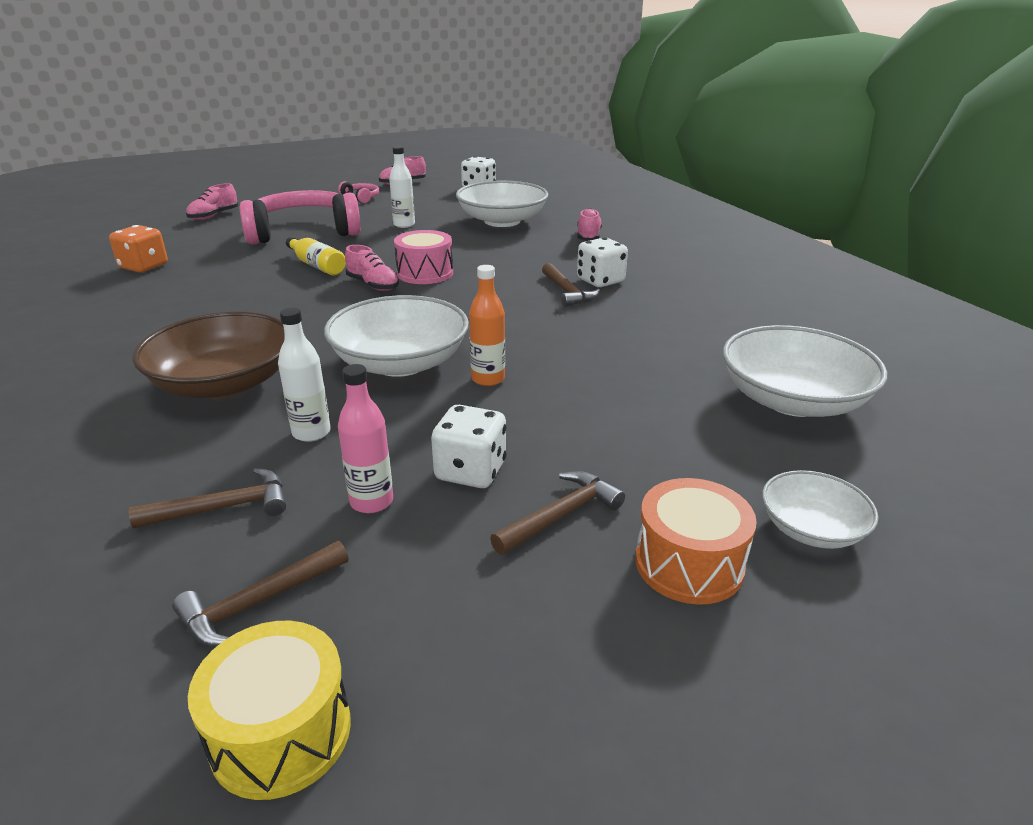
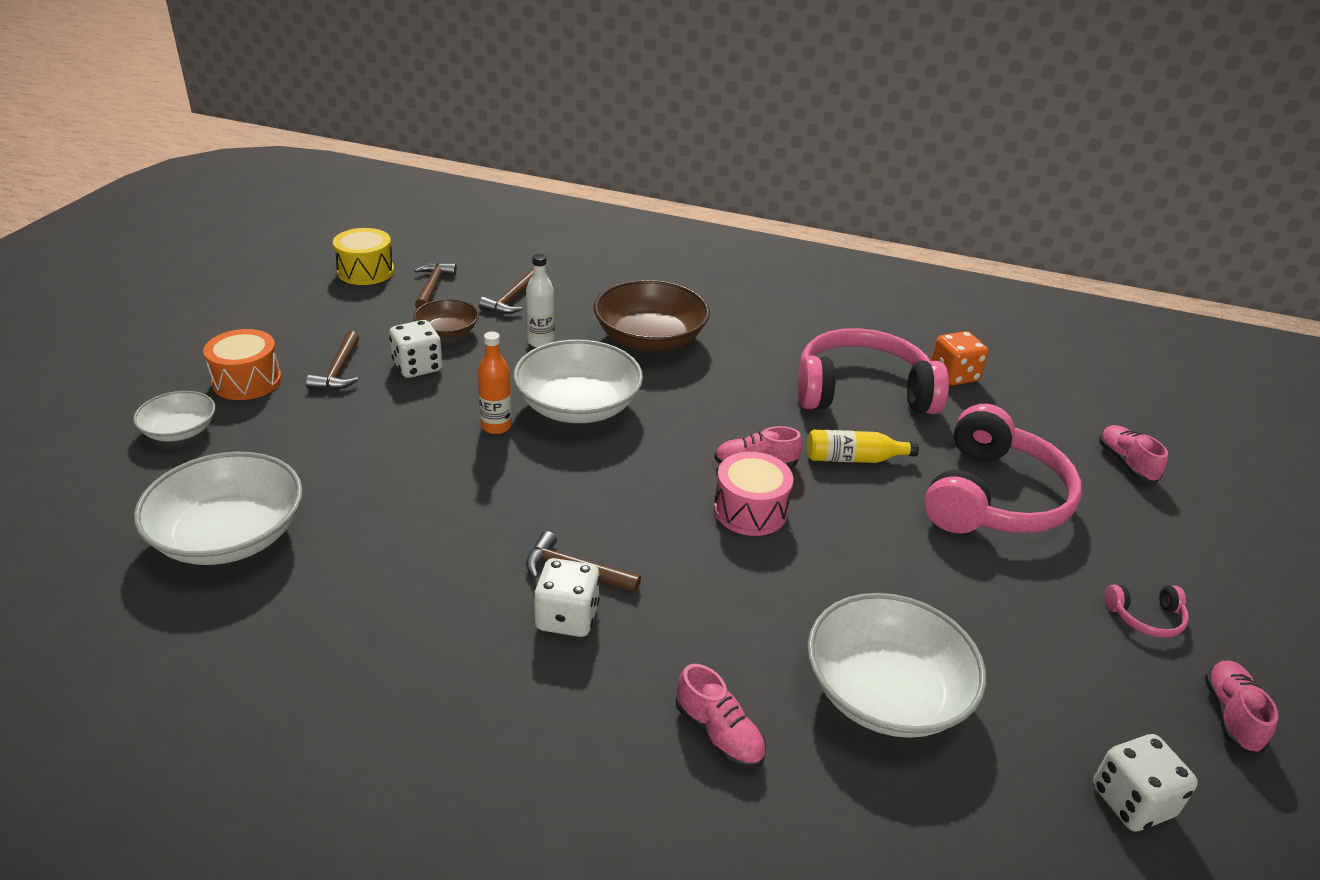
camera: 130 degrees right, 5 degrees up
pink bottle [338,364,393,513] -> brown bowl [414,299,479,339]
white bottle [389,146,415,228] -> none
none -> pink headphones [798,328,949,414]

